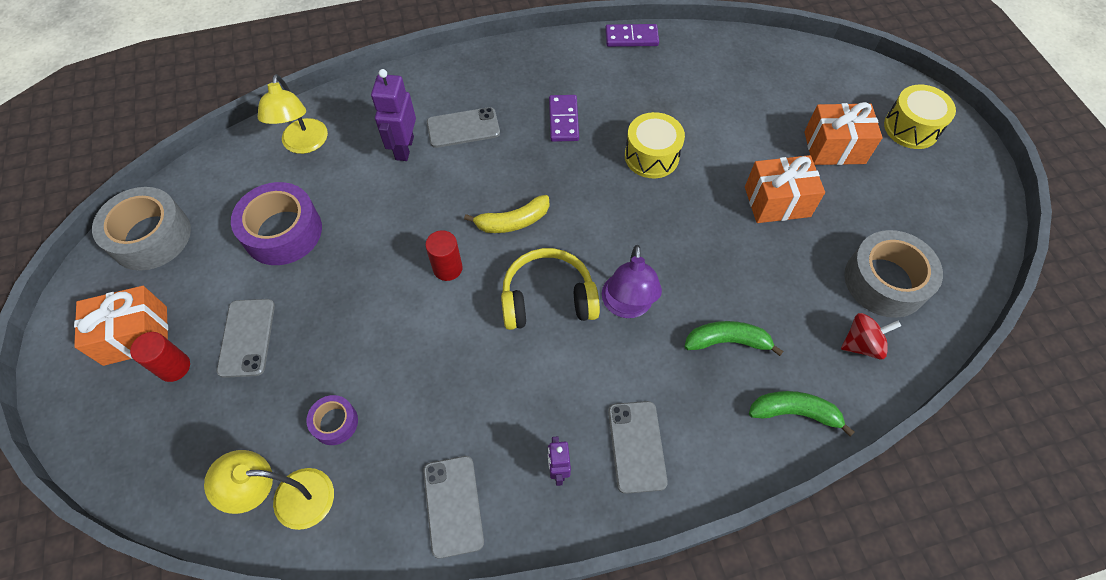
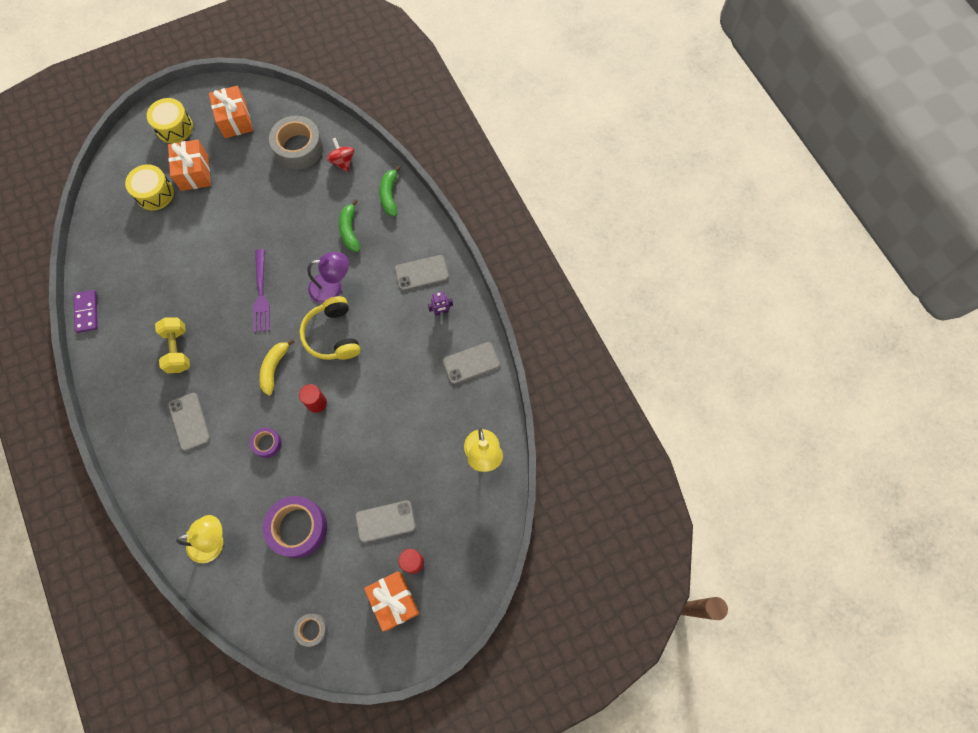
camera: 100 degrees left, 10 degrees up
grey tape [92,187,191,271] -> grey tape [294,614,328,647], size x0.51
purple tape [306,395,358,445] -> purple tape moved to [250,427,282,458]
purple robot [371,69,416,161] -> none
yellow banana [464,195,549,233] -> yellow banana turned 135 degrees counterclockwise [259,339,295,396]
purple domino [549,95,579,142] -> yellow dumbbell [155,318,190,373]
yellow drum [625,112,685,178] -> yellow drum moved to [125,164,174,211]
orange gift [745,155,825,223] -> orange gift moved to [209,86,253,138]
none -> purple fork [253,249,270,332]

